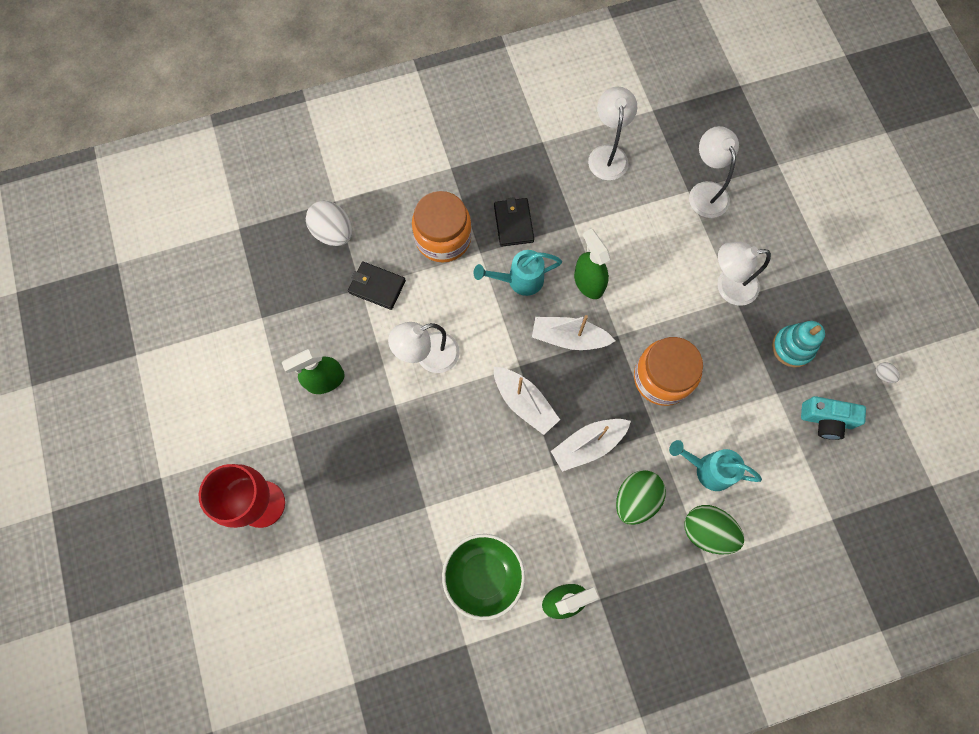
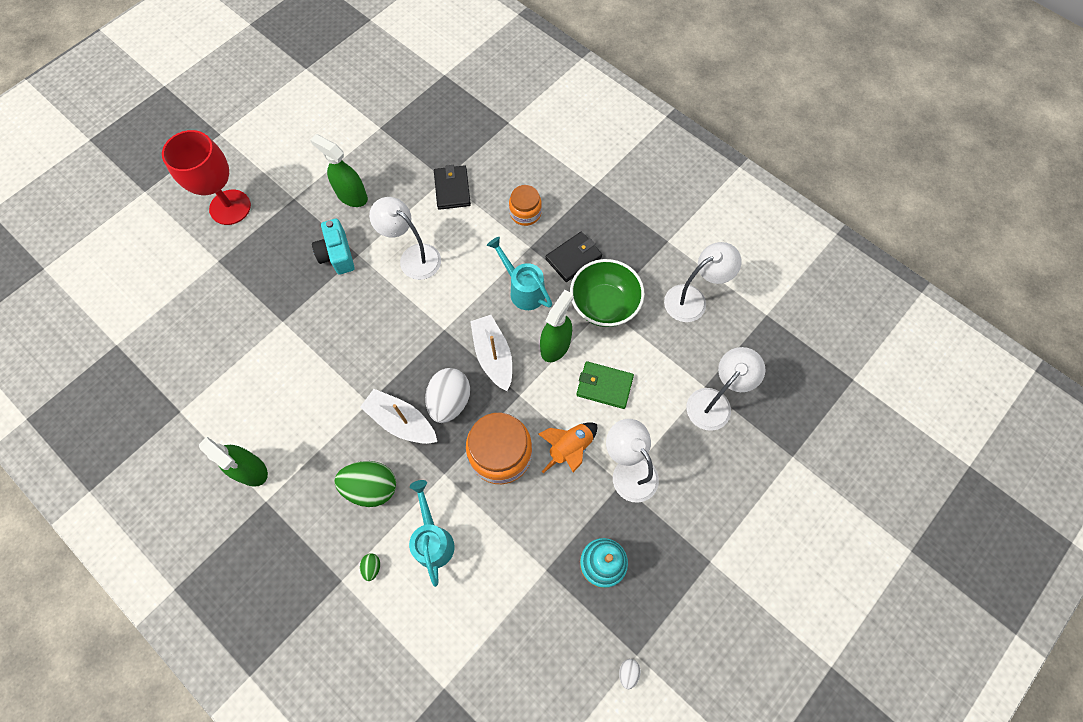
camera: 60 degrees right, 5 degrees down
white egg [306,200,352,246] -> white egg moved to [425,368,470,423]
orange jar [412,191,472,262] -> orange jar [509,185,542,226], size x0.58
green bowl [442,534,525,620] -> green bowl moved to [570,259,644,327]
white boat [494,367,560,435] -> none
green egg [685,505,744,554] -> green egg [360,553,380,581], size x0.43
turquoise camera [801,396,866,440] -> turquoise camera moved to [312,219,355,274]
none -> orange rocket [538,422,597,473]
none -> green wallet [576,361,634,409]

